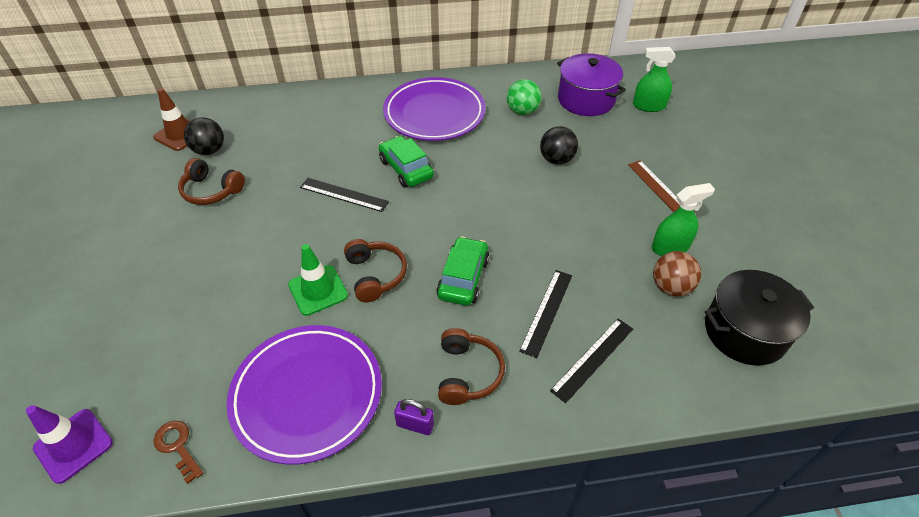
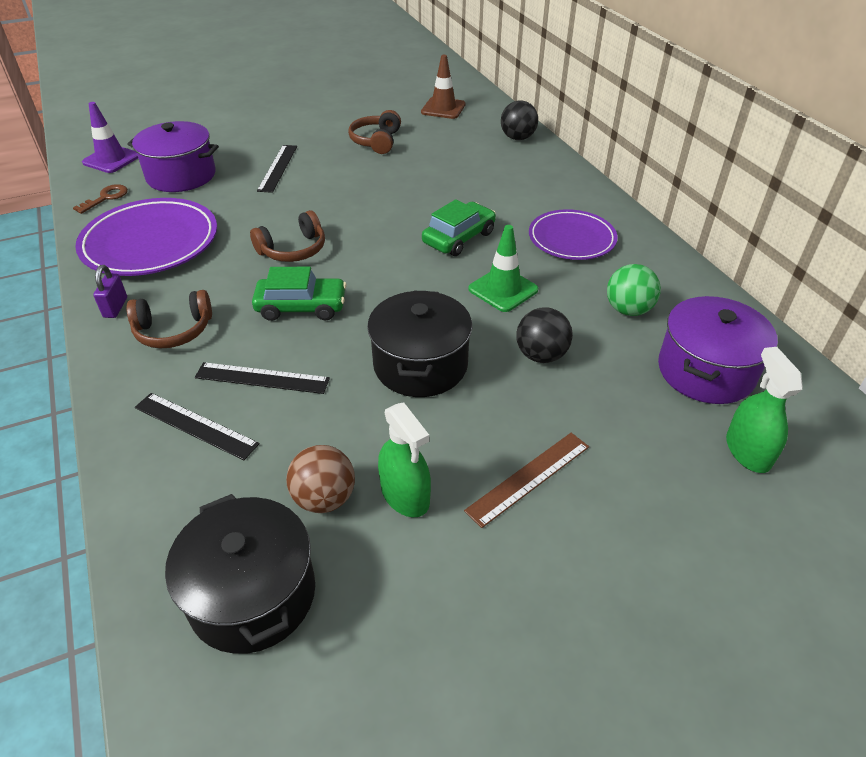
camera: 75 degrees right, 5 degrees down
black ball [184,117,224,155] -> black ball moved to [501,101,538,140]
green traffic cone [288,244,348,316] -> green traffic cone moved to [468,225,538,312]
black ruler [300,178,389,212] -> black ruler moved to [257,145,297,193]
purple plate [383,77,485,141] -> purple plate [529,209,618,260], size x0.65
none -> purple pot [127,121,219,192]
none -> black pot [367,290,472,397]

